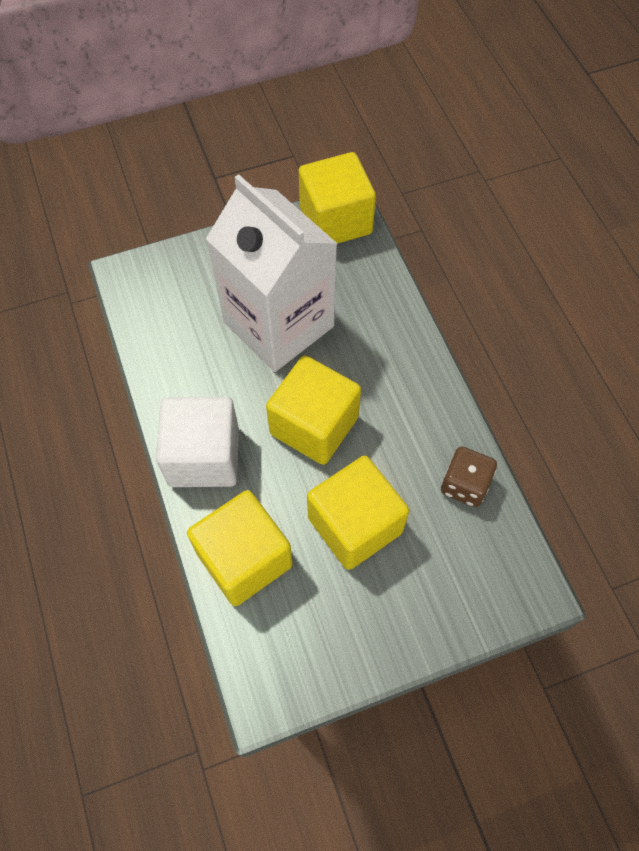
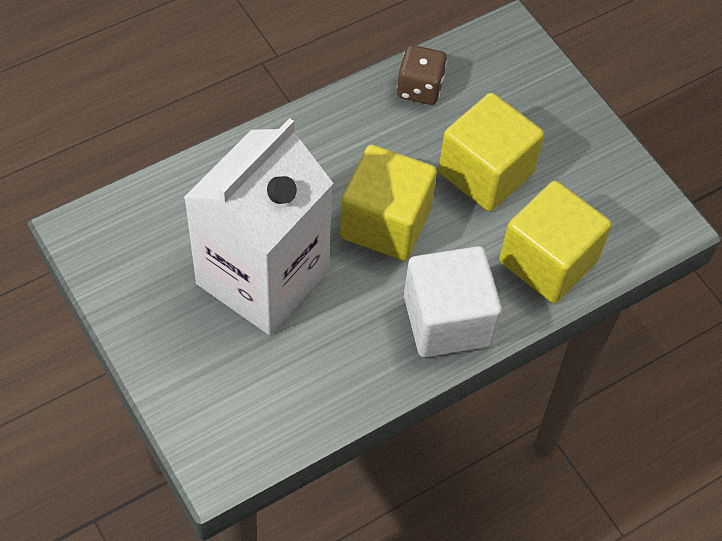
camera: 105 degrees left, 5 degrees down
yellow cube [299,152,376,243] -> none

